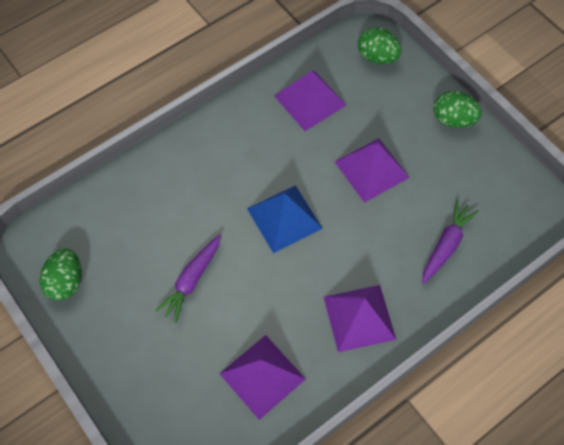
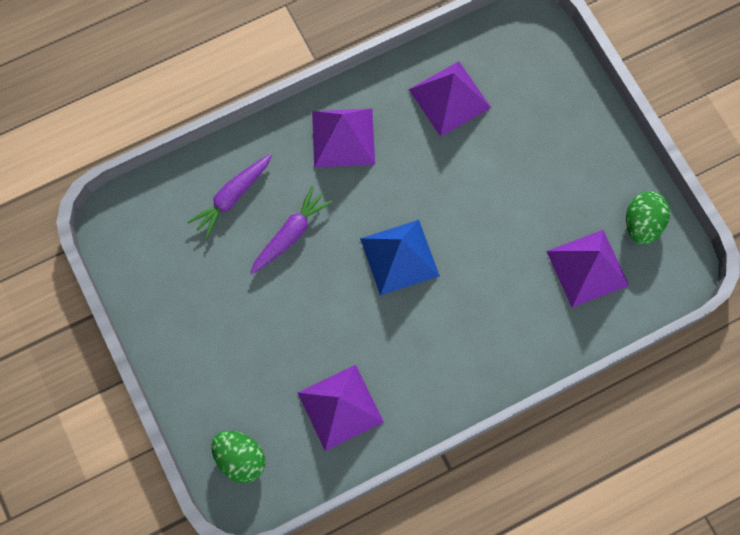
camera: 170 degrees left, 10 degrees up
purple carrot [155,234,221,323] -> purple carrot moved to [250,186,332,274]
purple pyramid [335,138,410,203] -> purple pyramid moved to [546,230,629,307]
green egg [433,91,482,128] -> none

